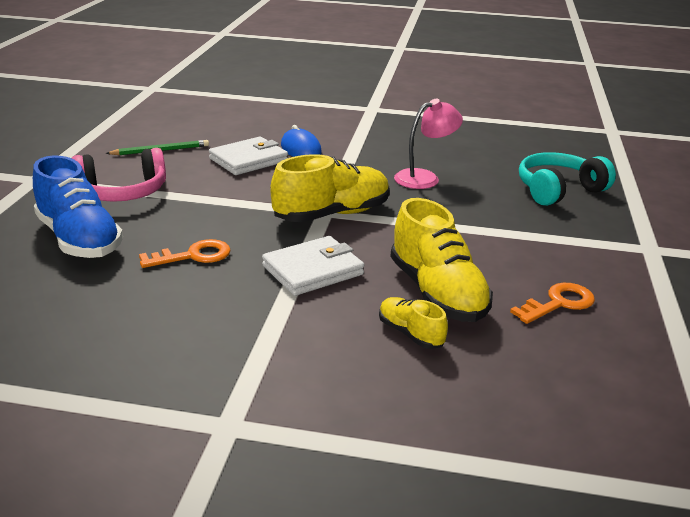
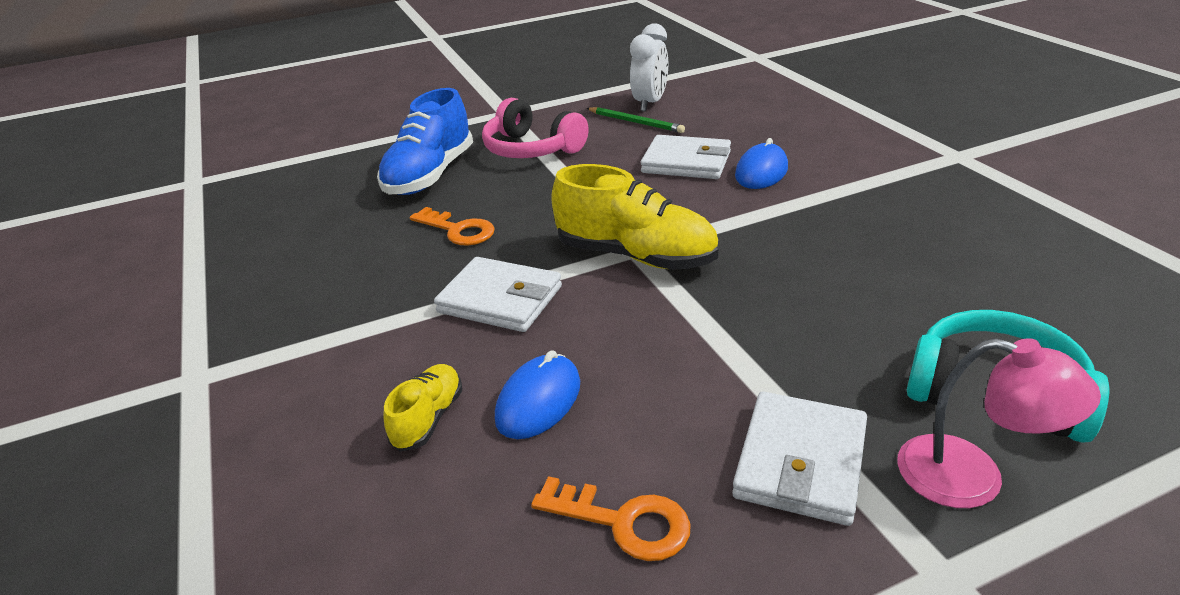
camera: 60 degrees right, 5 degrees up
yellow shoe [390,198,493,322] -> blue mouse [495,350,580,439]
pink lamp [394,99,463,189] -> pink lamp moved to [897,338,1101,508]
none -> white clock [630,23,668,112]
none -> white wallet [732,392,867,526]

